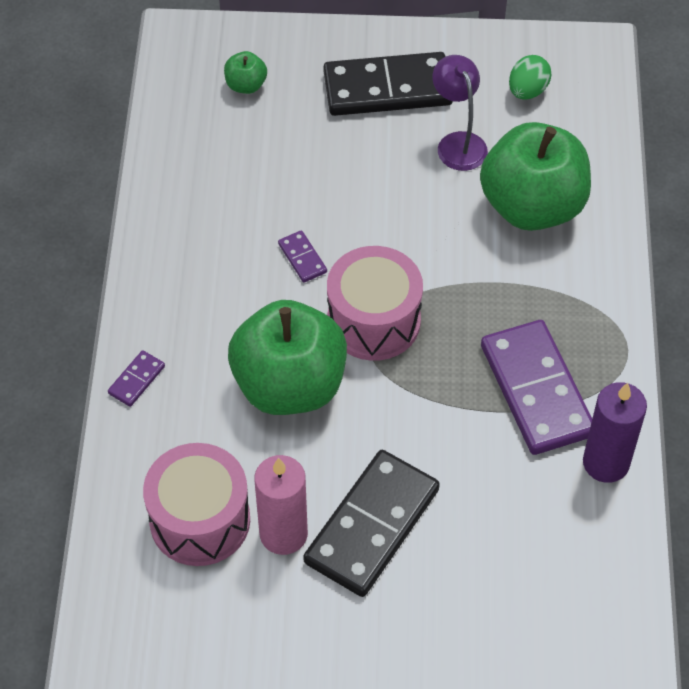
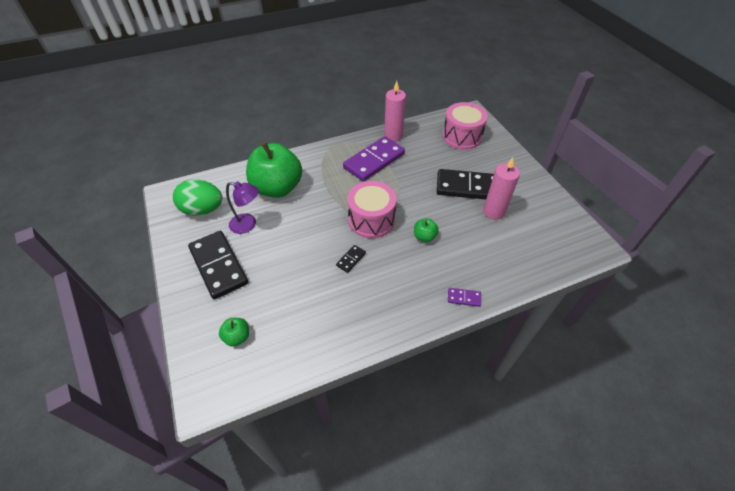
camera: 115 degrees left, 5 degrees down
pink drum [143,443,250,566] -> pink drum moved to [442,102,488,150]
green apple [228,300,347,415] -> green apple [414,218,439,242], size x0.42
purple domino [278,230,327,283] -> black domino [336,245,366,273]
purple lamp [433,55,488,171] -> purple lamp turned 120 degrees counterclockwise [226,181,259,234]
green egg [509,55,551,100] -> green egg [173,179,222,216], size x1.68
purple candle [583,382,647,483] -> pink candle [384,81,406,142]

